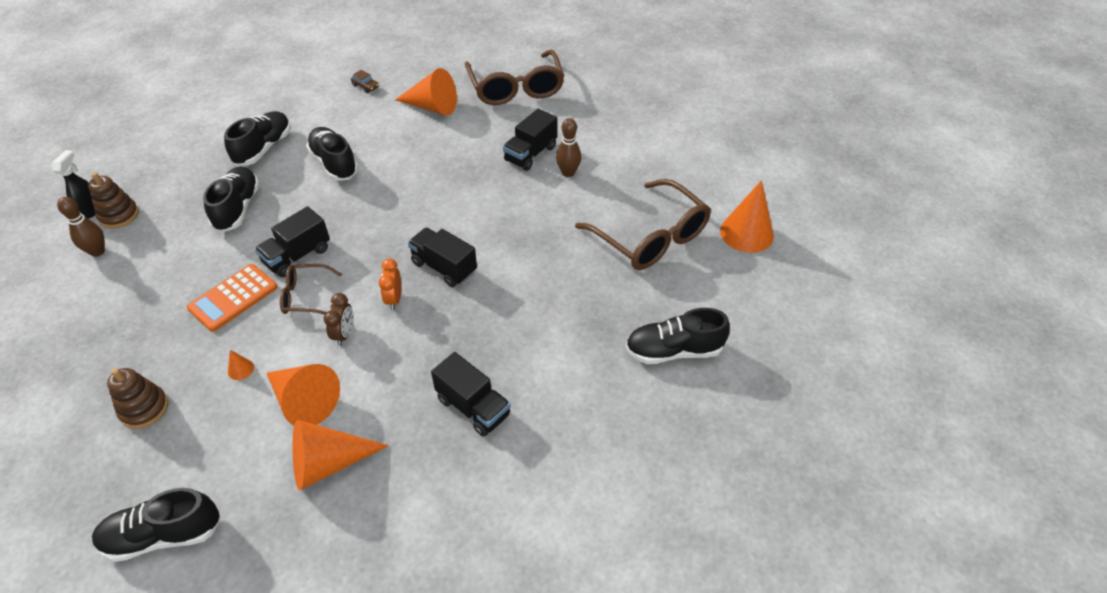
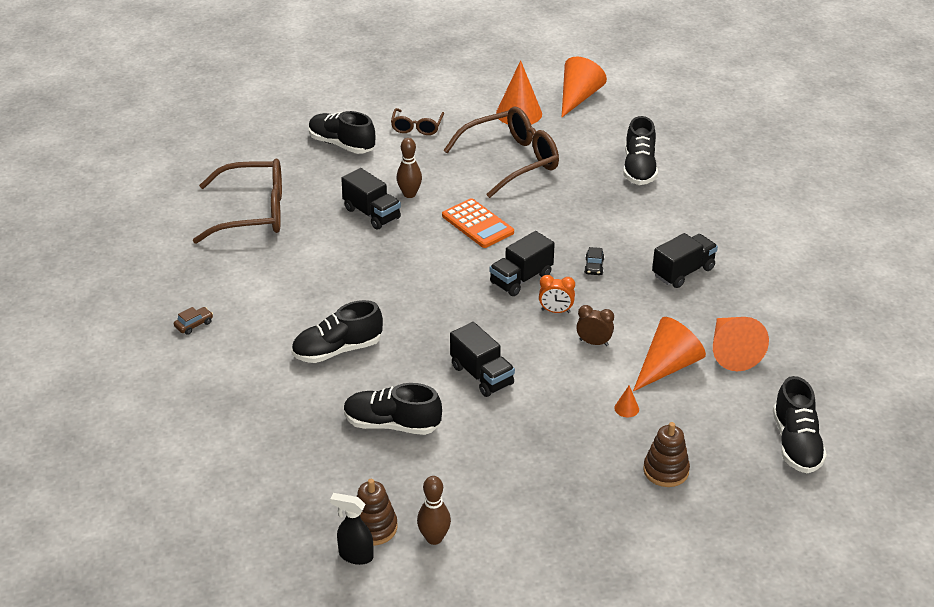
camera: 80 degrees left, 10 degrees down
orange calculator [187,264,277,332] -> orange calculator moved to [442,198,514,248]
black shoe [224,111,291,166] -> black shoe moved to [309,111,375,154]
brown glasses [280,264,342,315] -> brown glasses moved to [391,108,444,135]
orange cone [395,68,457,116] -> orange cone moved to [561,56,607,118]
none -> black car [584,247,604,275]

